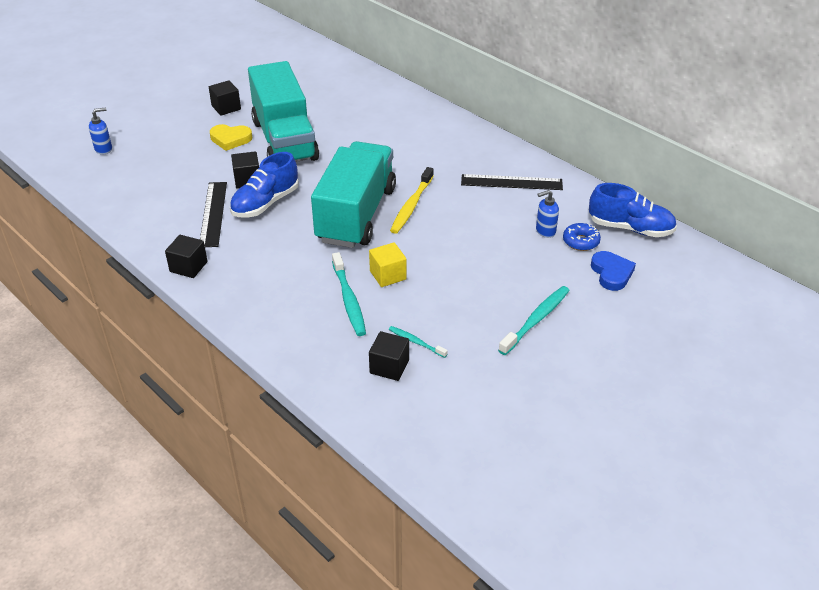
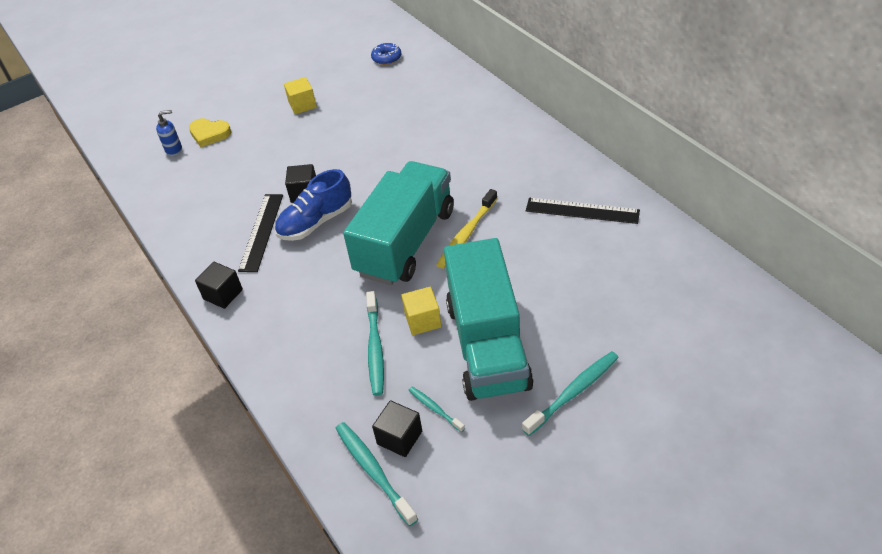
camera: 15 degrees right, 5 degrees up
black cube [209,80,241,116] -> yellow cube [284,77,317,114]
yellow heart [210,124,252,151] -> yellow heart moved to [189,118,231,147]
turquoise truck [248,61,319,162] -> turquoise truck moved to [444,238,534,401]
blue soap dispenser [536,190,559,238] -> none
blue donut [563,223,601,251] -> blue donut moved to [371,43,401,65]
blue shoe [589,183,677,237] -> none
blue heart [591,251,636,291] -> none
none -> turquoise toothbrush [336,422,418,526]

